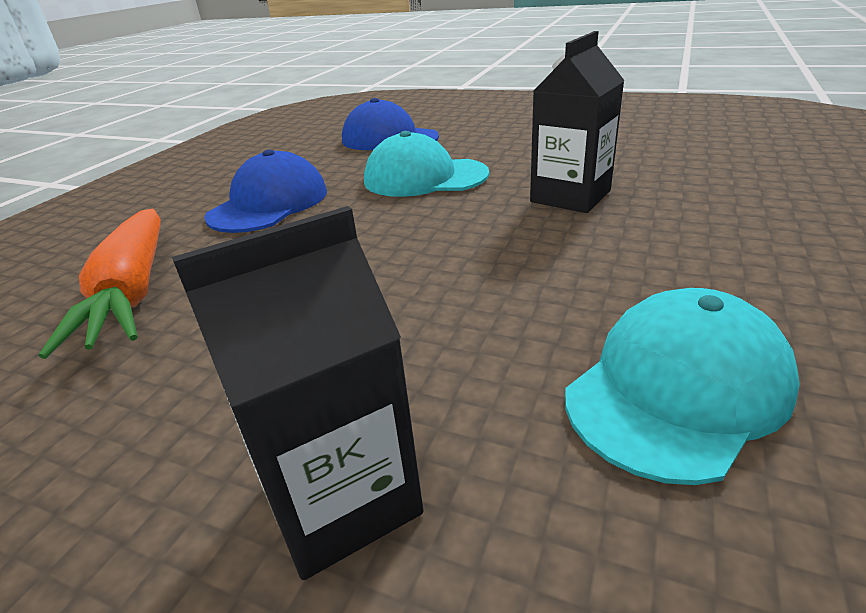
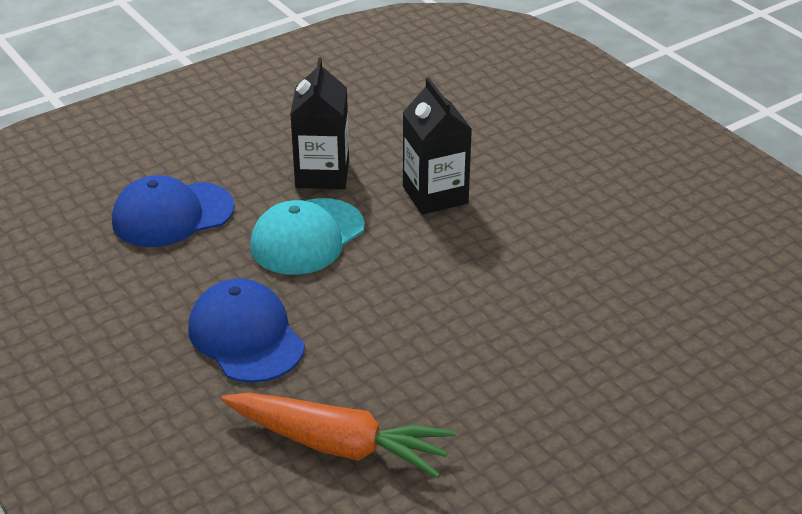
camera: 60 degrees left, 5 degrees up
black carton [172,206,423,580] -> black carton moved to [290,58,349,189]
turquoise cap [565,288,800,485] -> none

